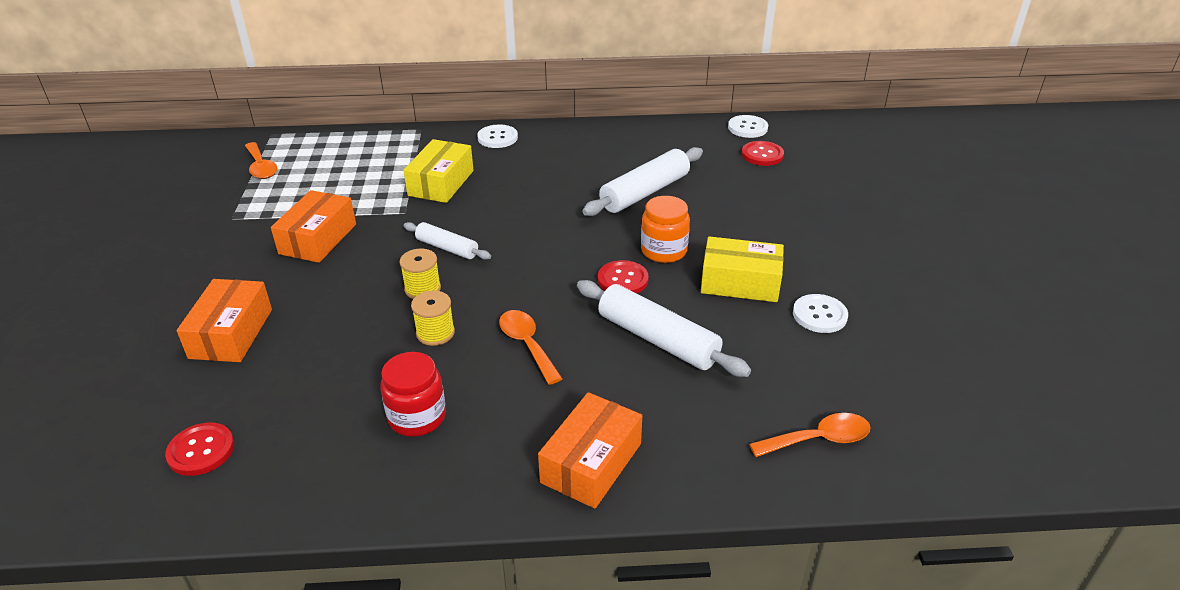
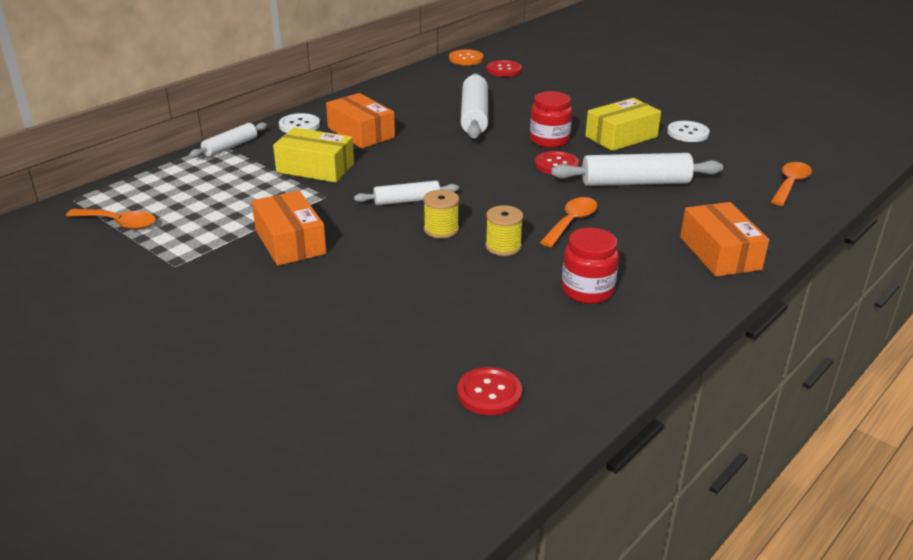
camera: 45 degrees left, 5 degrees down
orange box [177,279,272,362] -> orange box moved to [326,93,395,148]
yellow box [403,139,474,203] -> yellow box turned 45 degrees counterclockwise [273,128,354,182]
orange spoon [499,310,563,385] -> orange spoon turned 105 degrees clockwise [540,197,598,247]
orange jar [641,196,690,263] -> red jar [530,91,572,148]
white button [728,115,768,138] -> orange button [449,49,484,65]
none -> white rolling pin [189,122,267,158]

